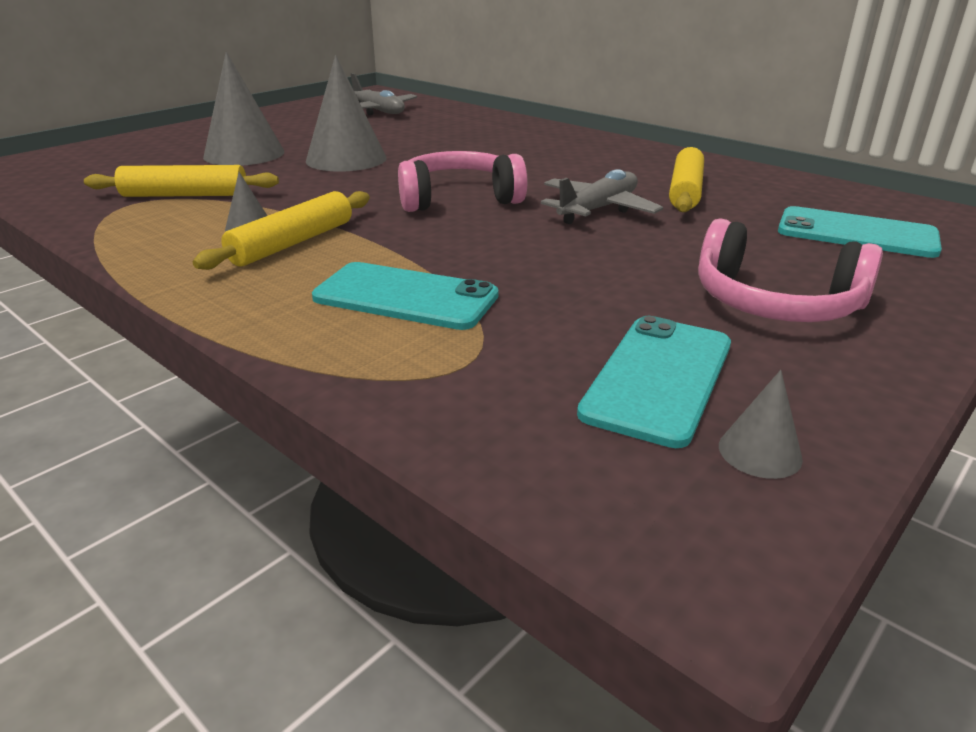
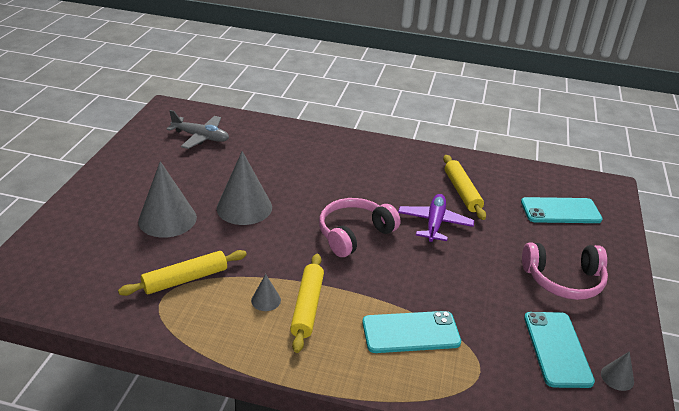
camera: 30 degrees left, 5 degrees up
grey plane [541,169,663,224] -> purple plane [398,194,474,243]

